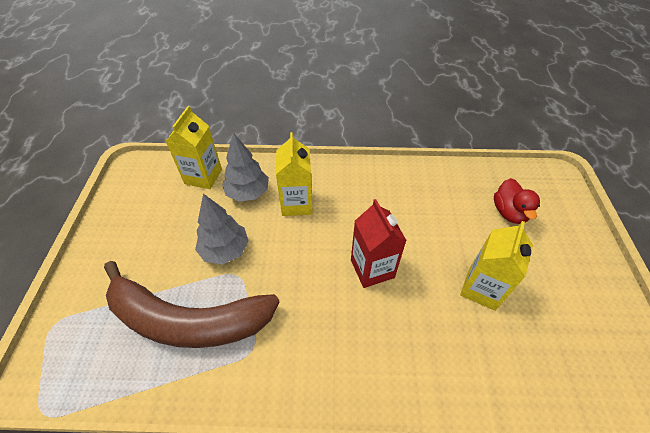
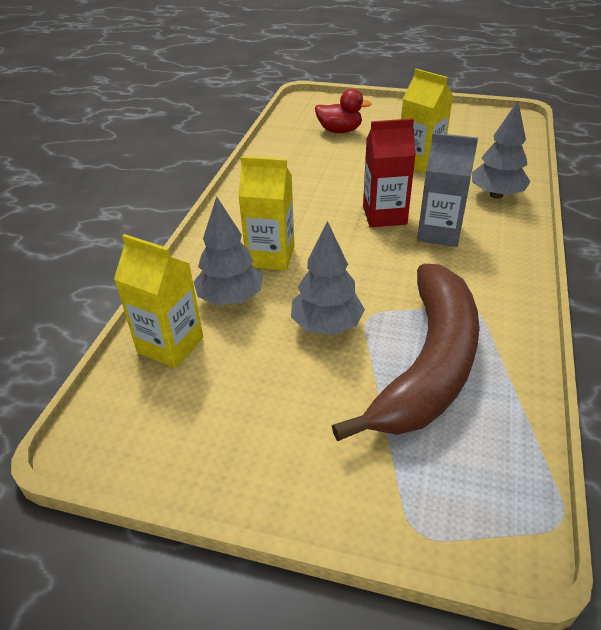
camera: 75 degrees left, 10 degrees down
none -> grey carton [417,133,478,247]
none -> grey tree [472,101,530,199]

